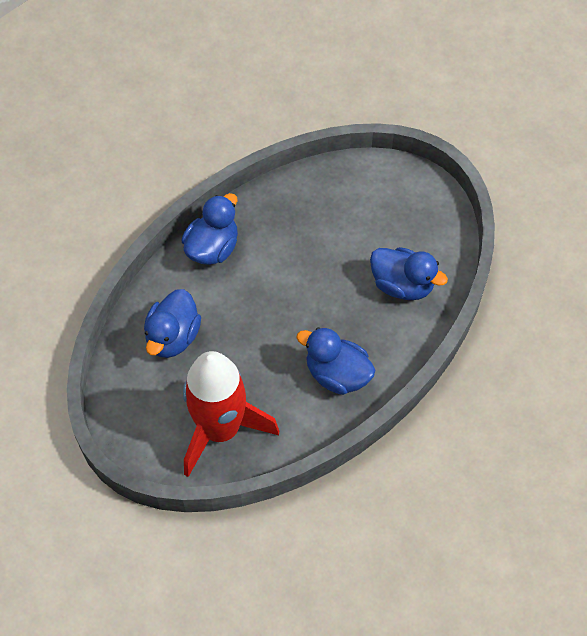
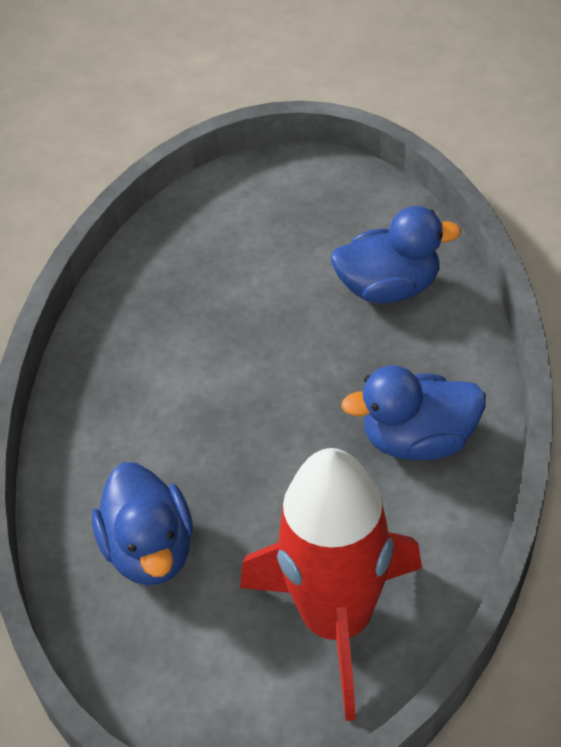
camera: 35 degrees left, 10 degrees down
blue duck [181,193,238,265] -> none

